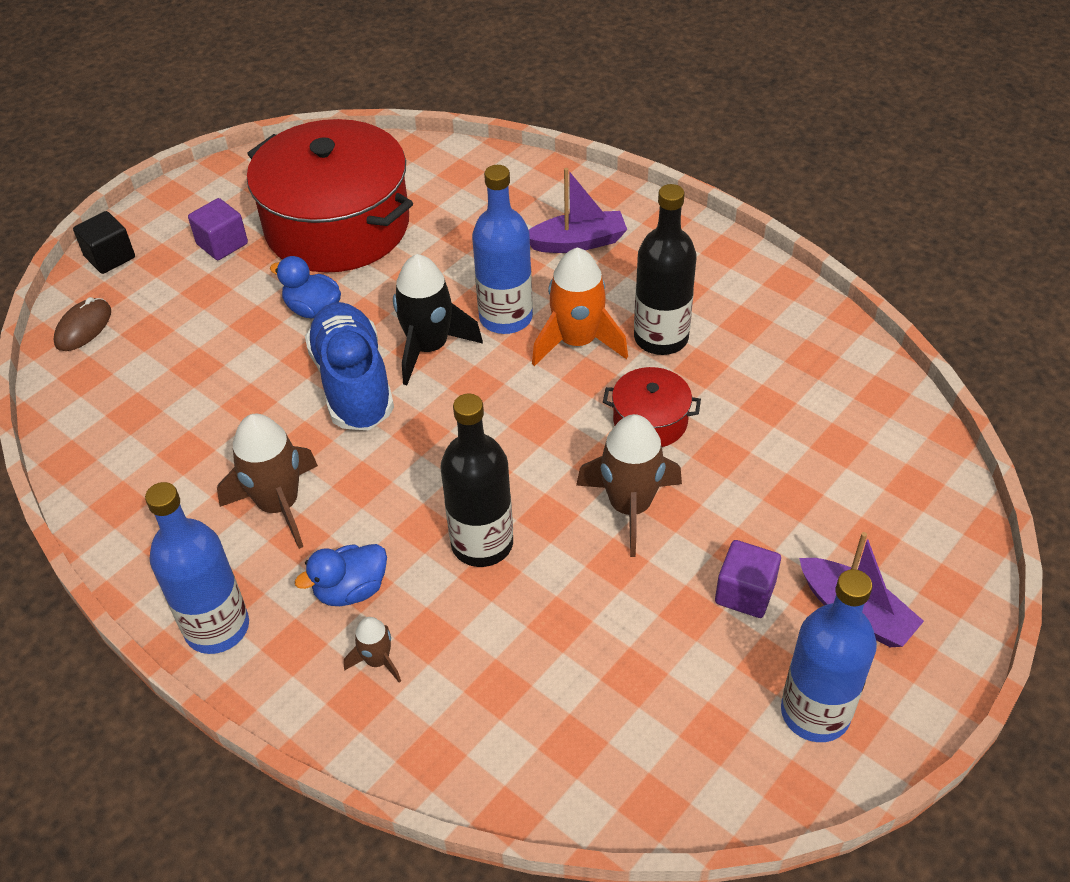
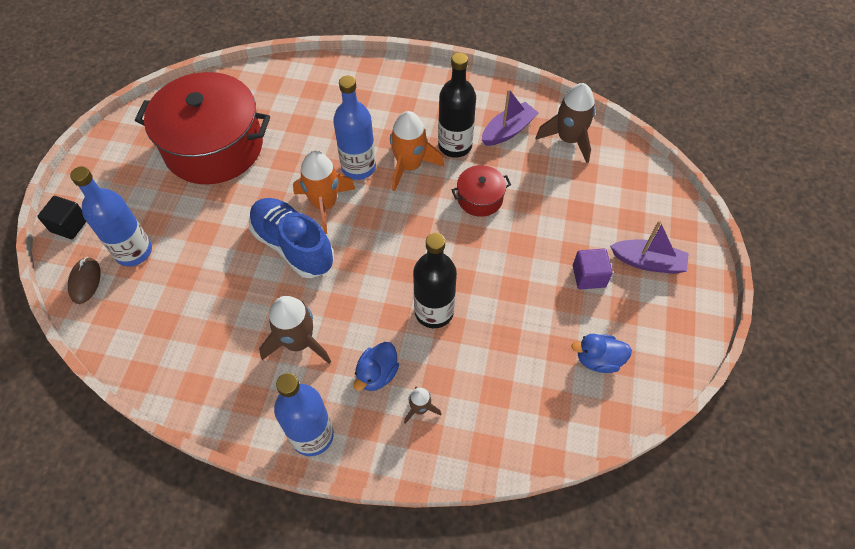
camera: 30 degrees left, 10 degrees up
purple cube [188,198,248,260] -> none
blue duck [270,256,341,319] -> blue duck moved to [571,334,632,373]
black rocket [393,254,483,385] -> orange rocket [293,151,355,234]
purple boat [529,168,627,253] -> purple boat moved to [482,89,538,146]
brown rocket [576,414,682,557] -> brown rocket moved to [536,83,596,163]
blue bottle [781,569,877,742] -> blue bottle moved to [70,166,152,266]

